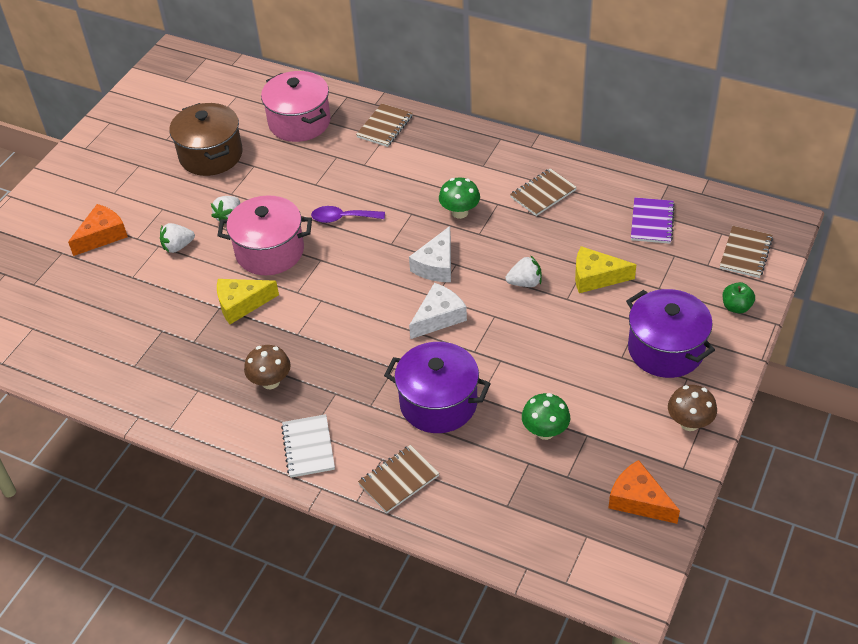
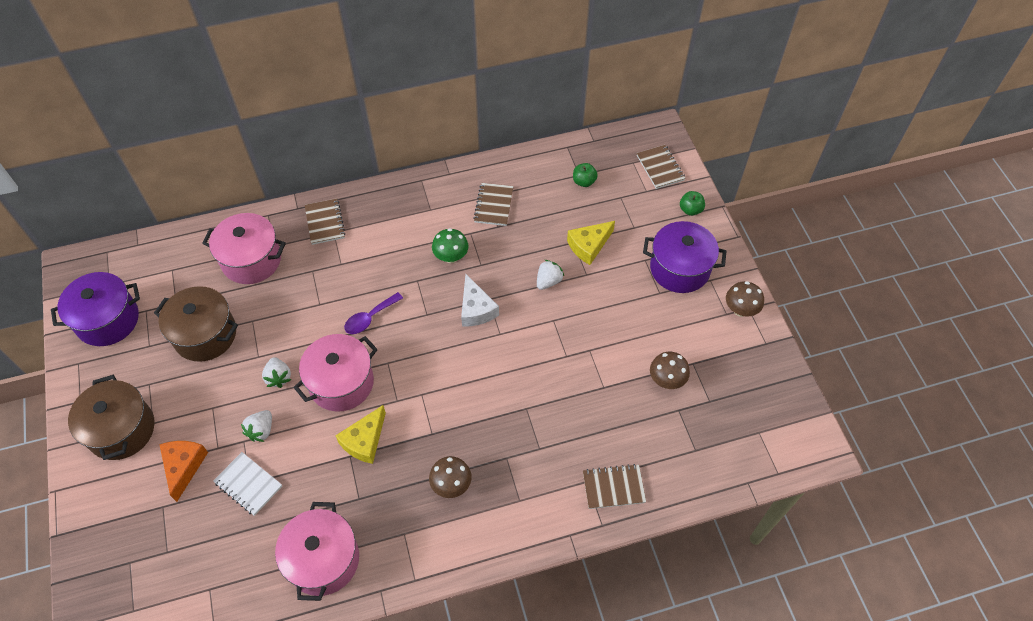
camera: 45 degrees left, 10 degrees up
white notebook [281,414,335,478] -> white notebook moved to [213,452,282,516]
brown notebook [358,445,439,513] -> brown notebook turned 75 degrees clockwise [583,464,646,509]
purple pot [384,342,491,433] -> purple pot moved to [51,272,140,346]
white cheese [409,283,467,339] -> none
green mushroom [522,393,570,440] -> brown mushroom [650,352,690,389]
orange cheese [608,460,680,524] -> none
purple notebook [631,198,675,244] -> green apple [573,163,598,187]
none -> brown pot [68,375,155,460]
none -> pink pot [275,502,359,601]

